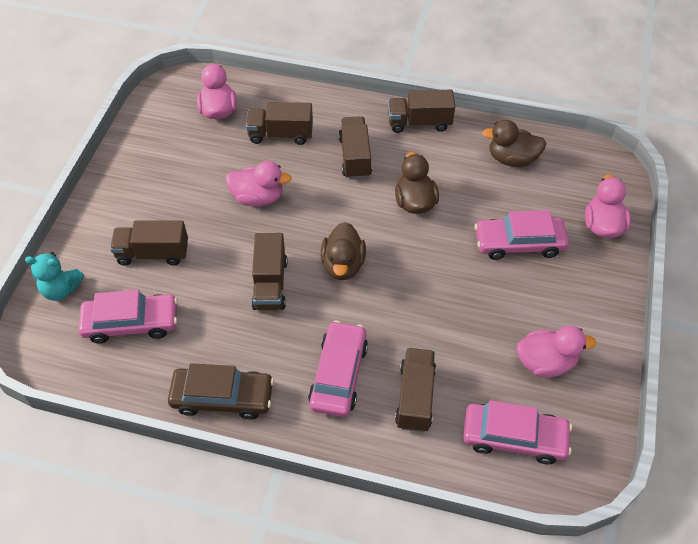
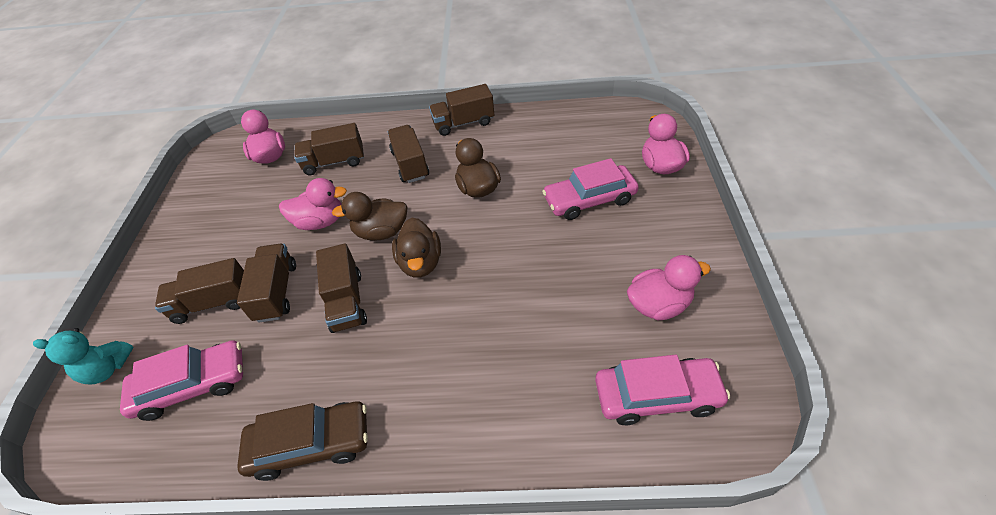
camera: 10 degrees left, 5 degrees down
pink car [308,321,368,417] -> none
brown truck [395,348,436,432] -> brown truck moved to [237,244,296,323]
brown duck [482,120,547,167] -> brown duck moved to [332,192,407,241]

